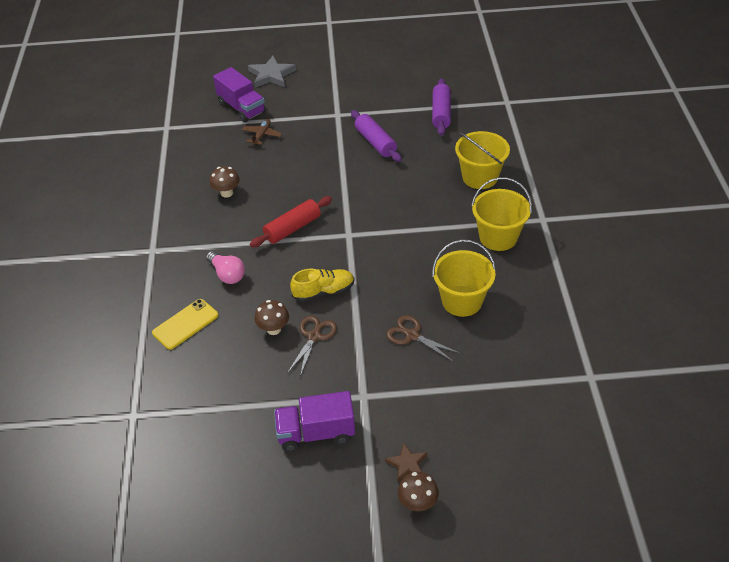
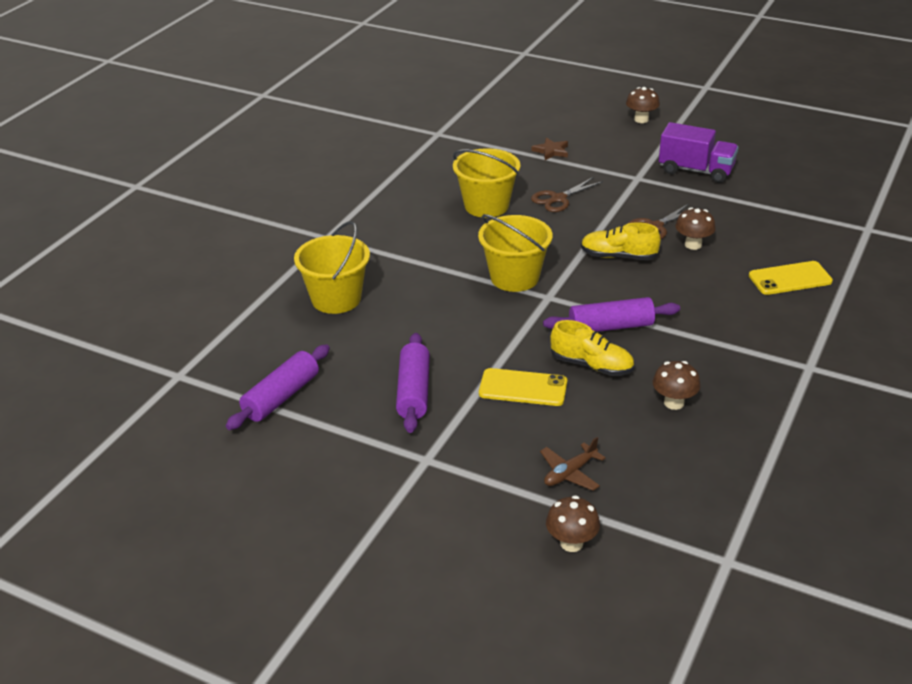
camera: 150 degrees left, 10 degrees down
pink light bulb [206,251,245,284] -> none
purple truck [213,67,266,122] -> brown mushroom [546,495,600,552]
grey star [248,56,296,88] -> none
red rolling pin [250,196,332,247] -> purple rolling pin [543,297,680,332]
brown star [385,442,427,483] -> brown star moved to [531,137,568,160]
brown scissors [386,315,459,361] -> brown scissors turned 75 degrees clockwise [531,177,603,212]
yellow bucket [471,177,532,251] -> yellow bucket moved to [478,214,553,292]
none -> yellow phone [479,368,567,406]
none -> yellow shoe [550,320,634,376]

